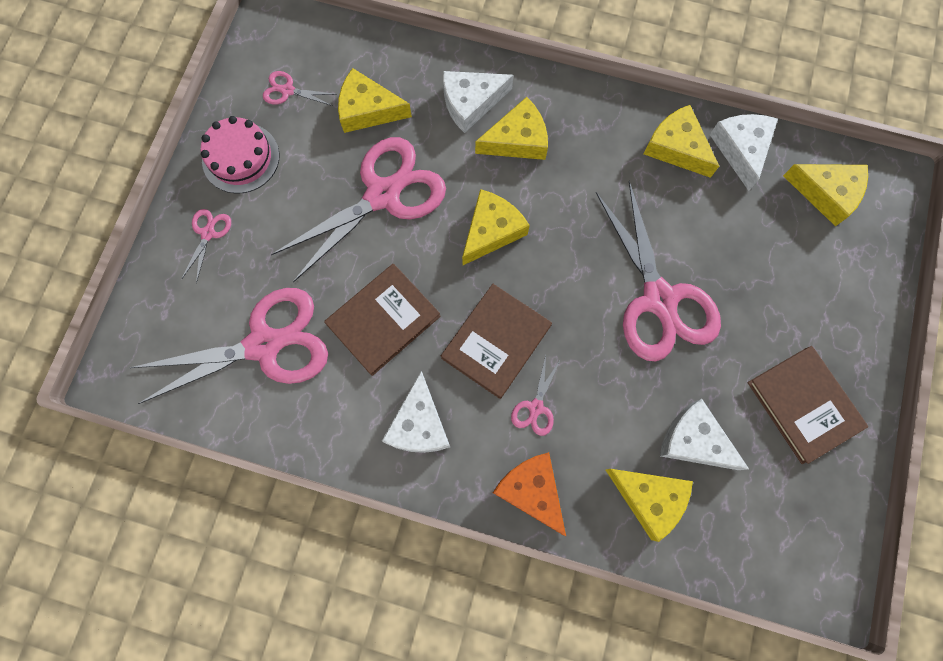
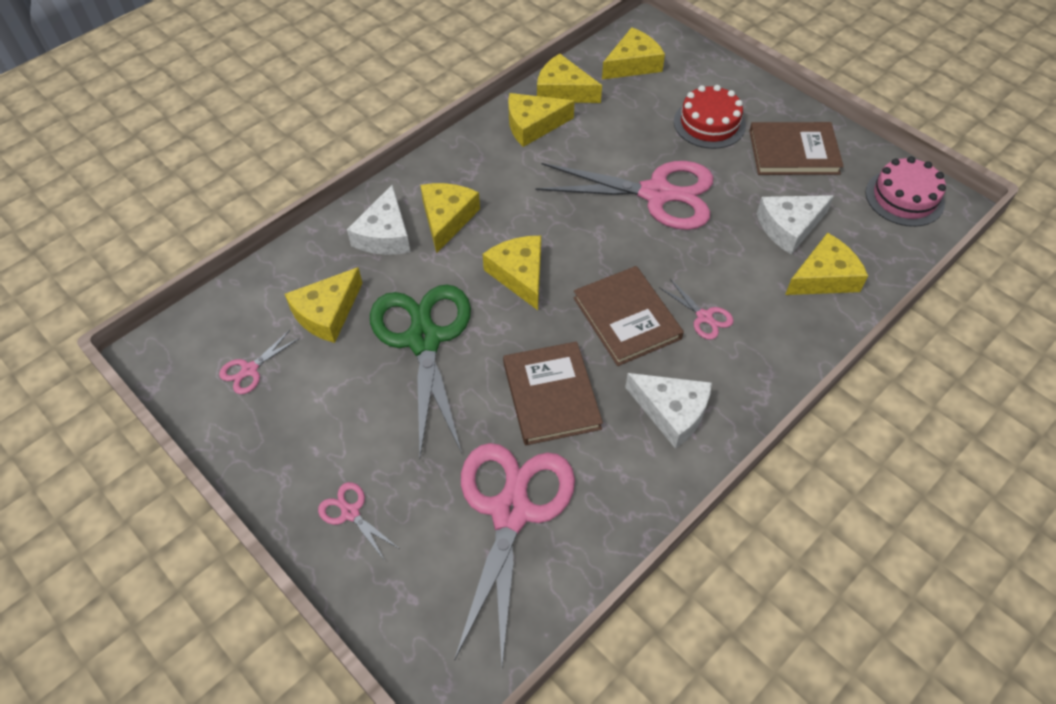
camera: 60 degrees left, 20 degrees down
pink cake [201,116,280,194] -> pink cake moved to [866,156,946,227]
pink scissors [271,137,446,282] -> green scissors [370,284,471,457]
orange cheese [493,452,566,536] -> none
white cheese [710,114,778,191] -> yellow cheese [537,53,602,103]
none -> red cake [674,85,746,149]

